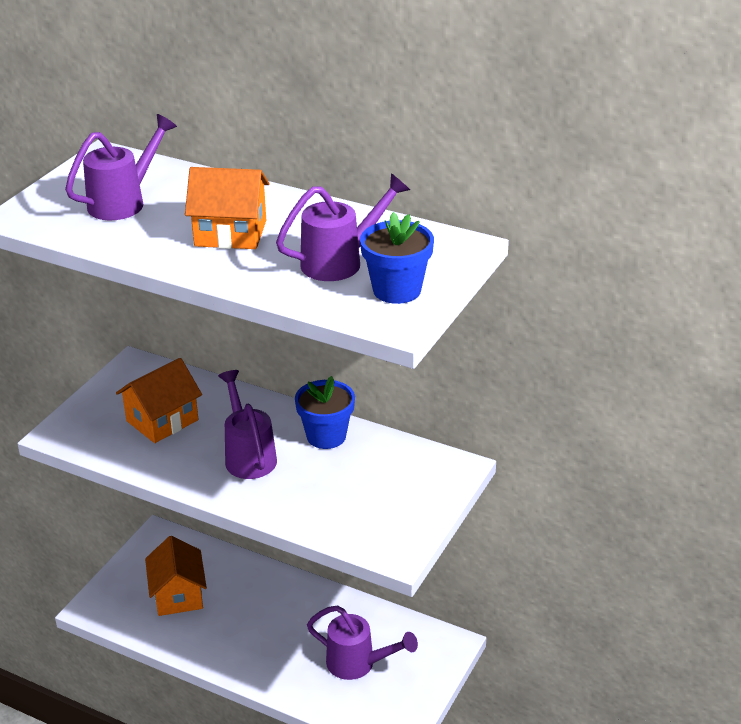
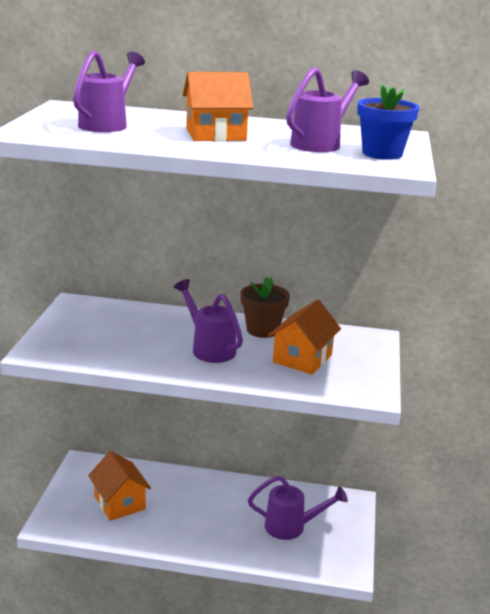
camera: 20 degrees left, 10 degrees down
orange house [116,358,202,443] -> orange house moved to [268,299,341,374]
blue flower pot [295,376,355,449] -> brown flower pot [241,277,290,338]

